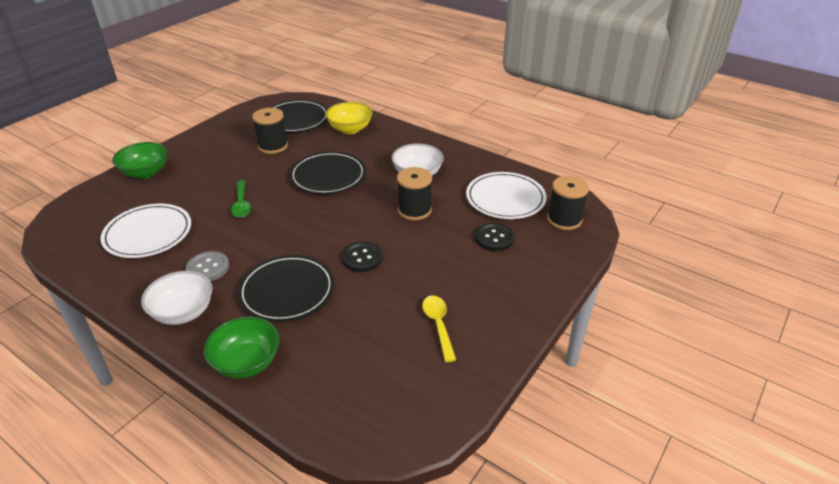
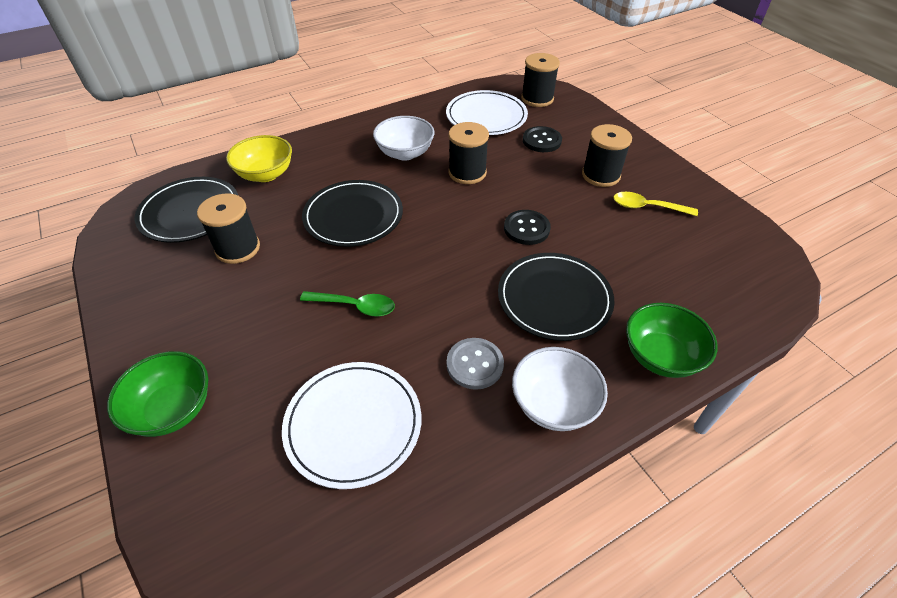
camera: 65 degrees left, 10 degrees up
none -> black spool [582,124,632,187]

